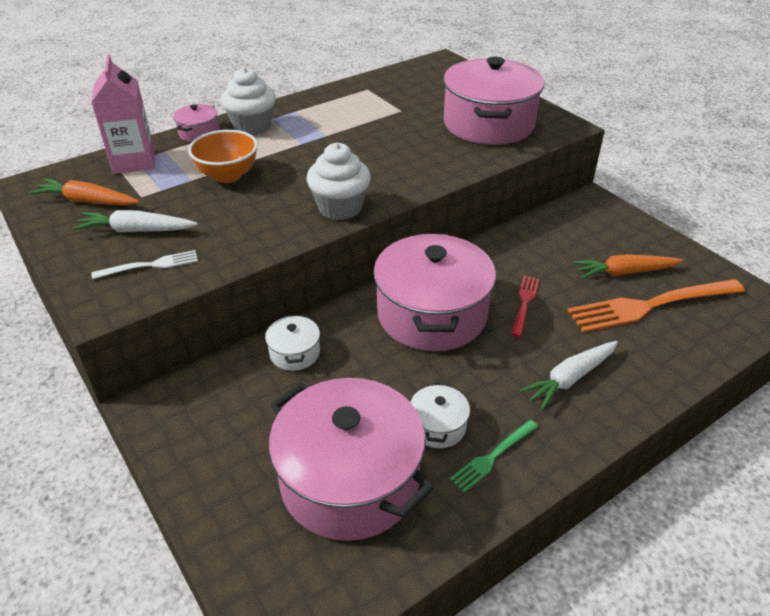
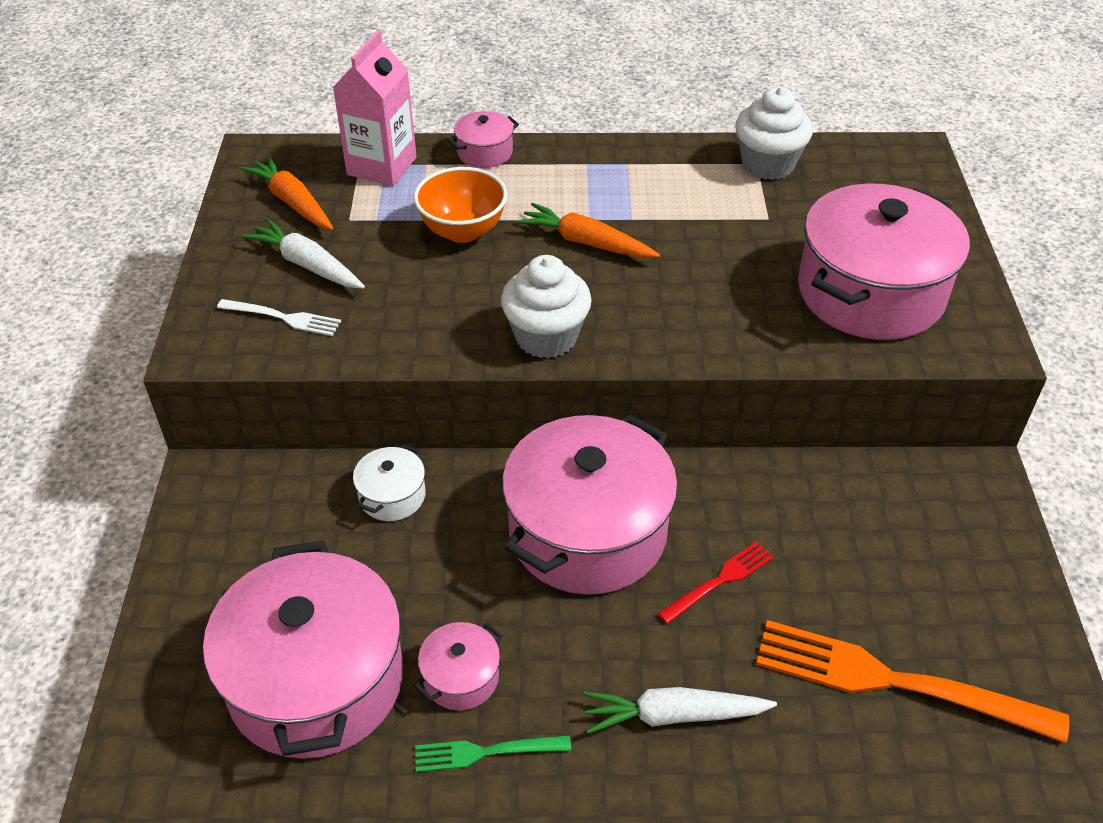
camera: 35 degrees right, 5 degrees up
white cupcake [221,67,276,136] -> white cupcake moved to [735,87,813,180]
white pot [410,382,470,448] -> pink pot [414,622,503,710]
orange carrot [574,254,683,279] -> orange carrot moved to [517,203,660,258]

